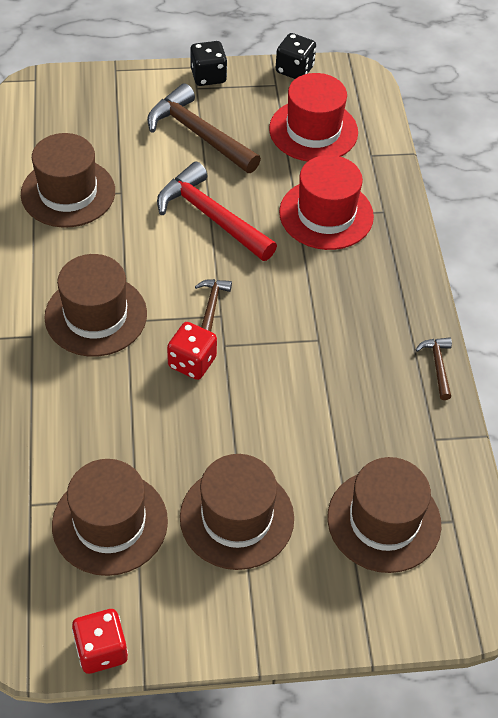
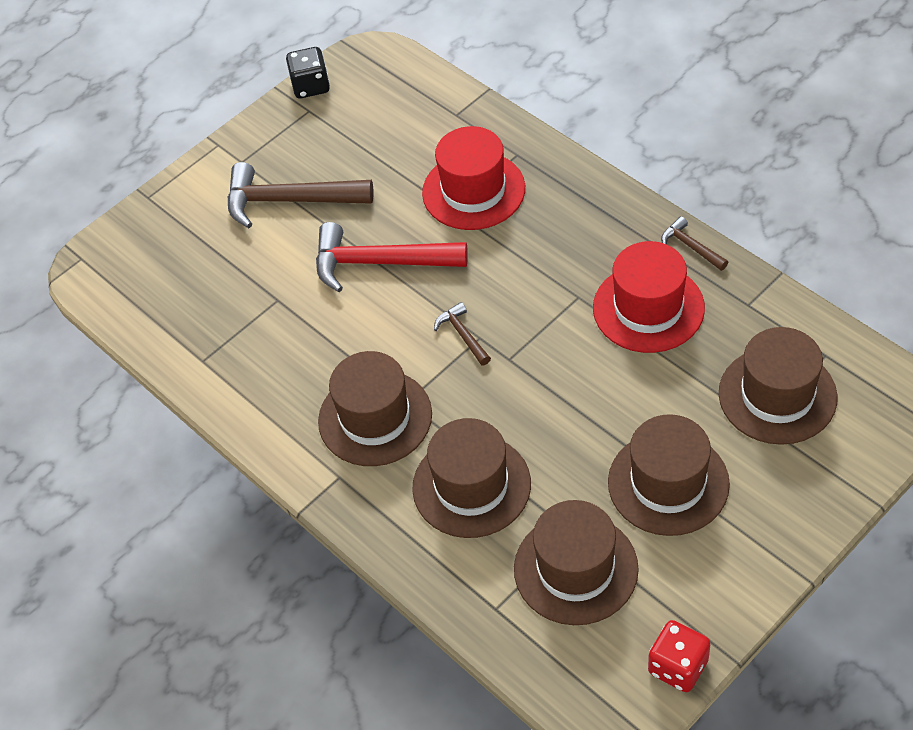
camera: 30 degrees left, 0 degrees up
brown hat [21,133,115,228] -> brown hat moved to [412,418,531,538]
red dice [167,322,217,380] -> none
black dice [190,41,227,86] -> none
red hat [269,73,358,162] -> red hat moved to [593,241,705,353]

